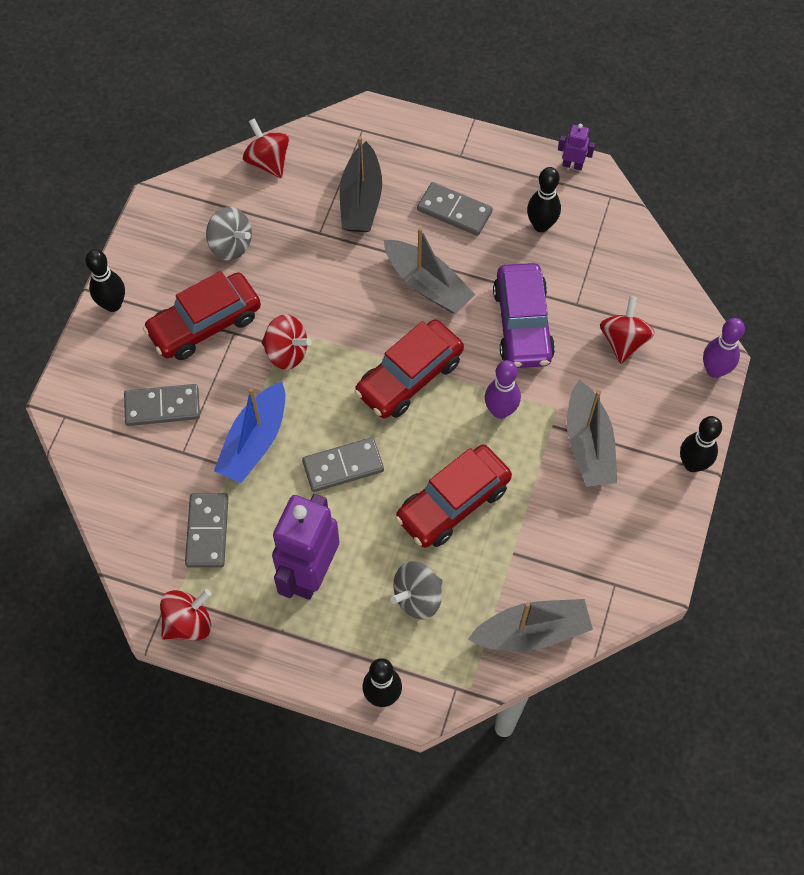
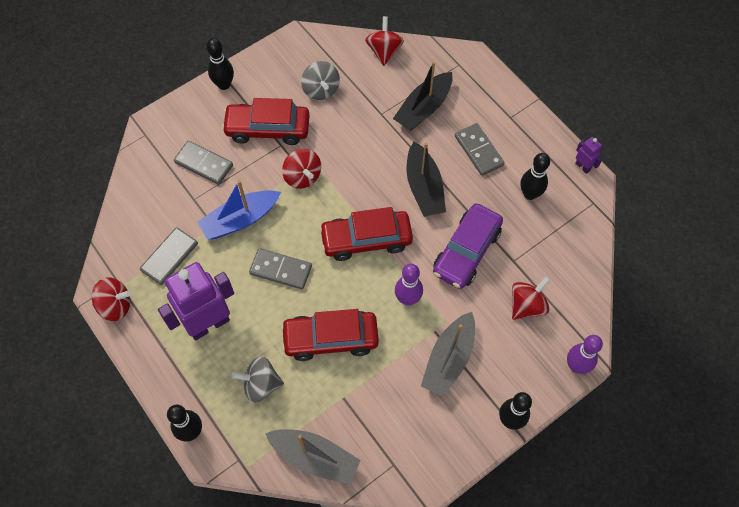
camera: 35 degrees right, 0 degrees up
grey boat [384,227,475,313] -> black boat [407,142,446,217]

